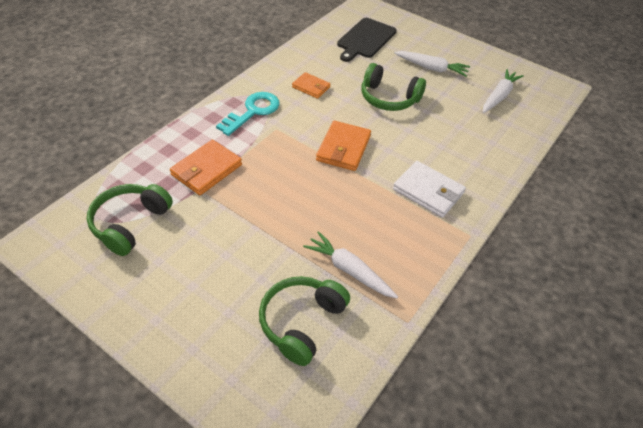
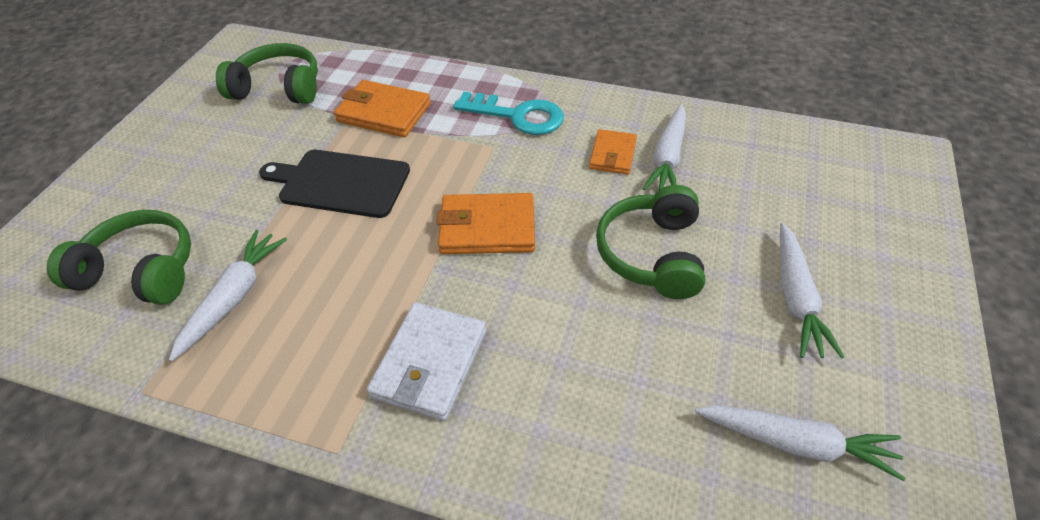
camera: 75 degrees right, 0 degrees up
black cutting board [337,18,397,62] -> black cutting board moved to [259,150,410,218]
none -> white carrot [643,104,686,190]

